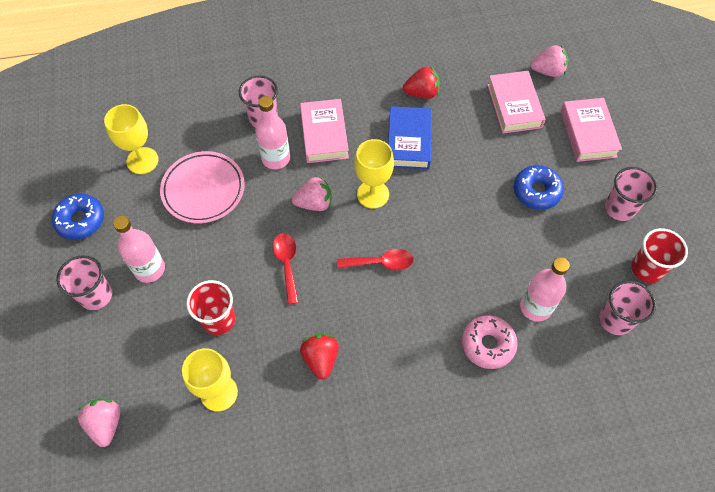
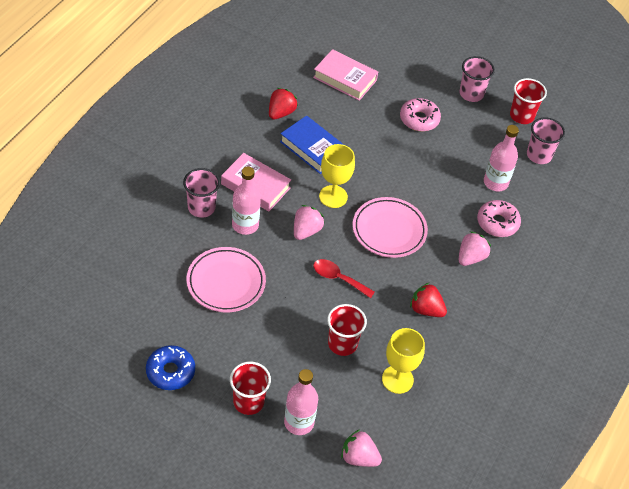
camera: 55 degrees left, 10 degrees down
pink cup [56,255,112,310] -> red cup [230,362,271,415]
yellow goblet [104,104,159,174] -> none
pink bottle [113,216,165,283] -> pink bottle moved to [284,369,318,435]
red spoon [337,249,414,270] -> pink plate [353,197,428,258]
blue donut [514,165,564,210] -> pink donut [400,98,441,131]
pink strawberry [530,45,568,77] -> pink strawberry moved to [459,231,491,266]
pink book [561,98,622,162] -> none

